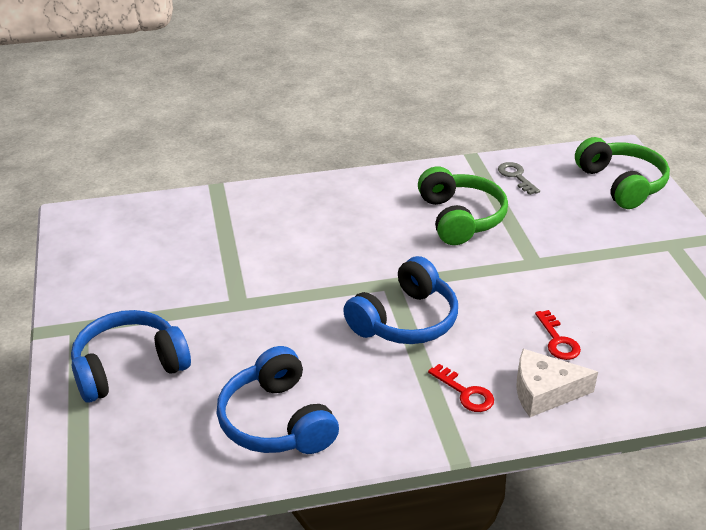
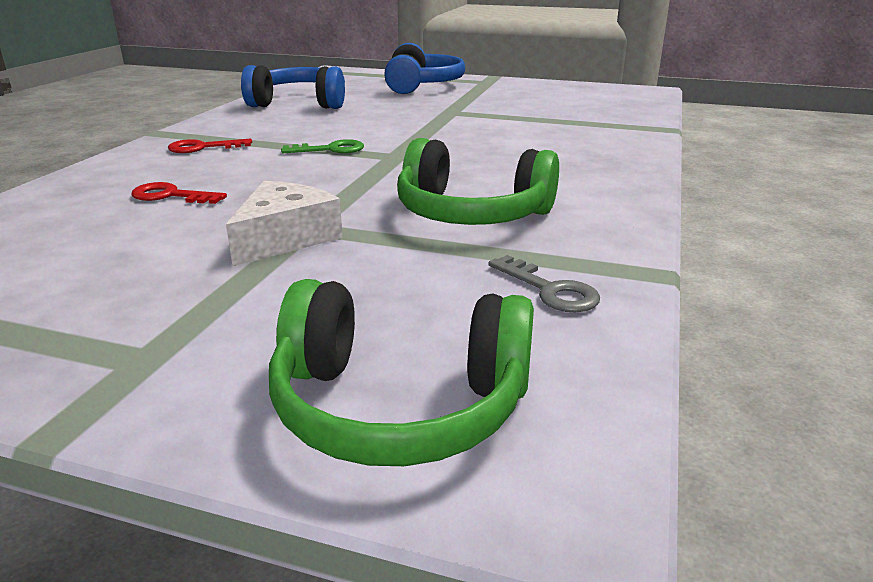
camera: 120 degrees right, 10 degrees down
blue headphones [343,256,458,344] -> green key [281,139,364,153]
grey key [498,162,540,195] -> grey key turned 45 degrees clockwise [489,255,600,312]
white cheese [516,349,598,417] -> white cheese moved to [226,181,343,266]

